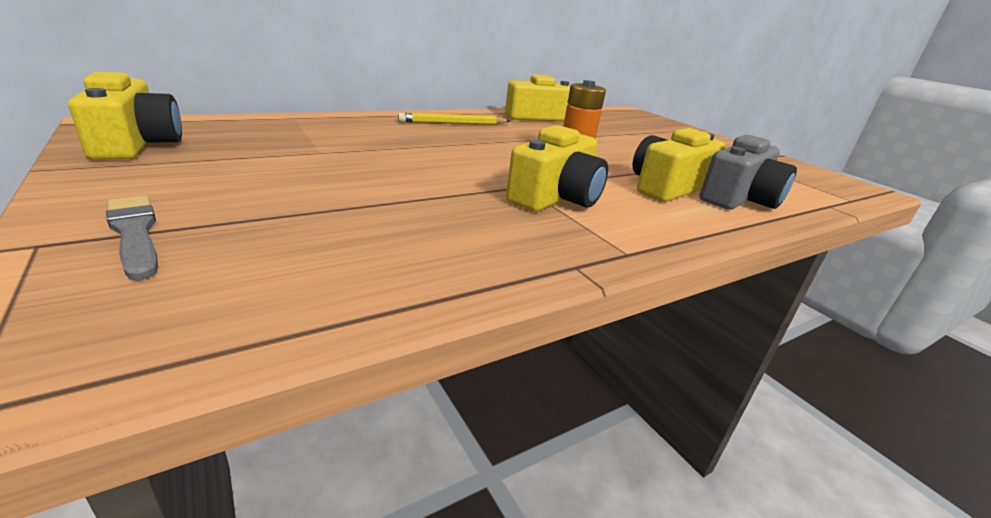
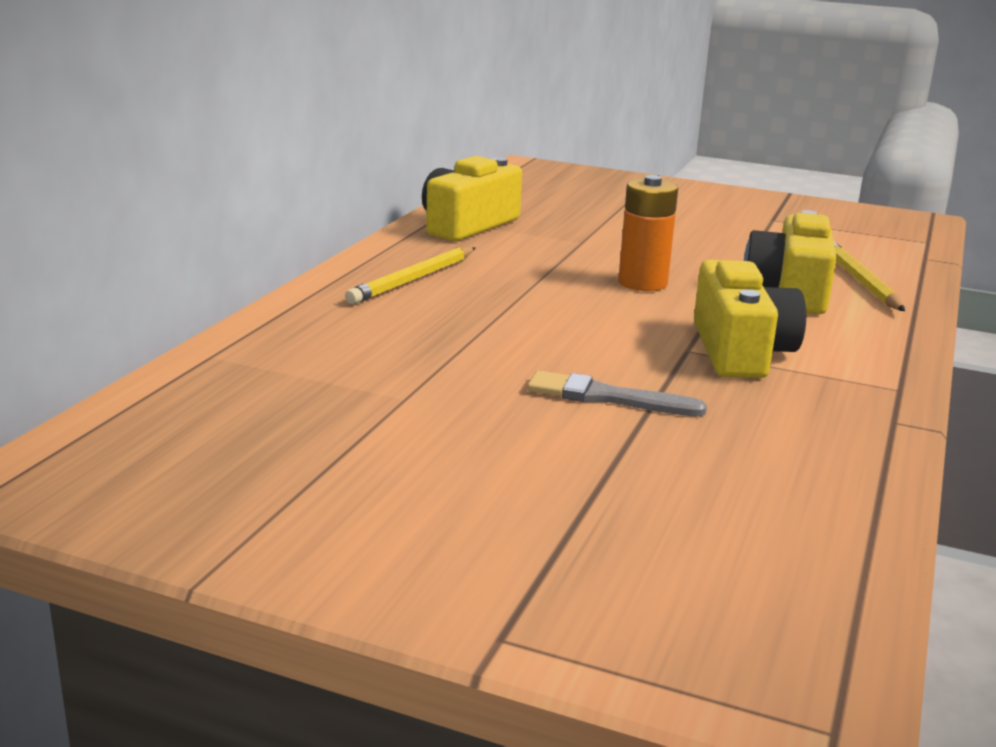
camera: 35 degrees left, 5 degrees down
yellow camera [68,72,182,160] -> none
grey brush [106,195,158,281] -> grey brush moved to [527,370,707,417]
grey camera [700,135,797,210] -> yellow pencil [834,241,905,311]

